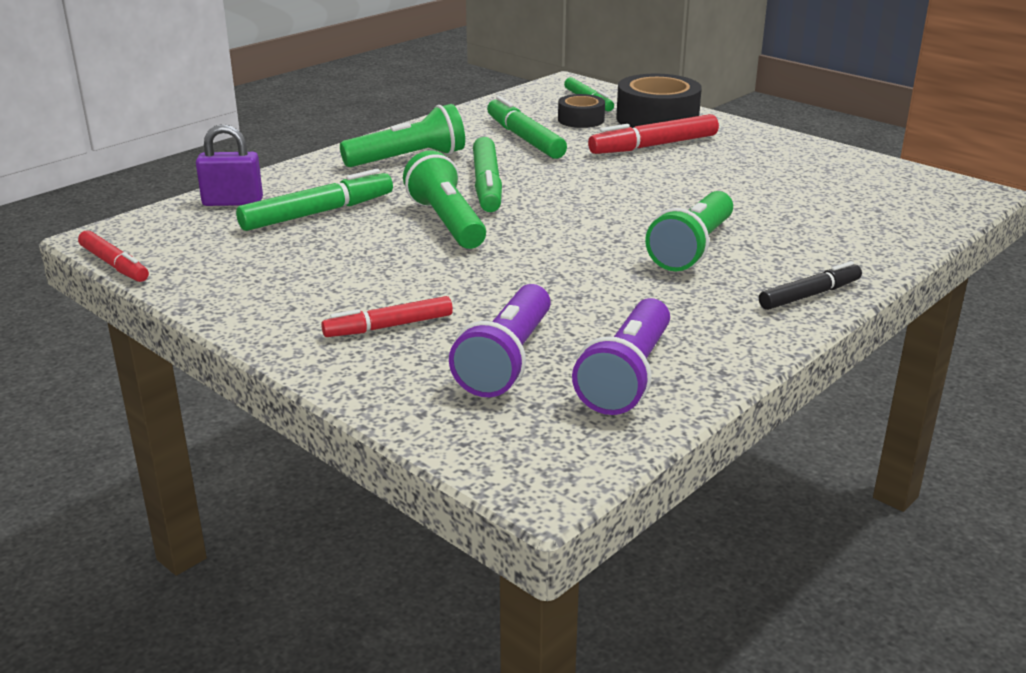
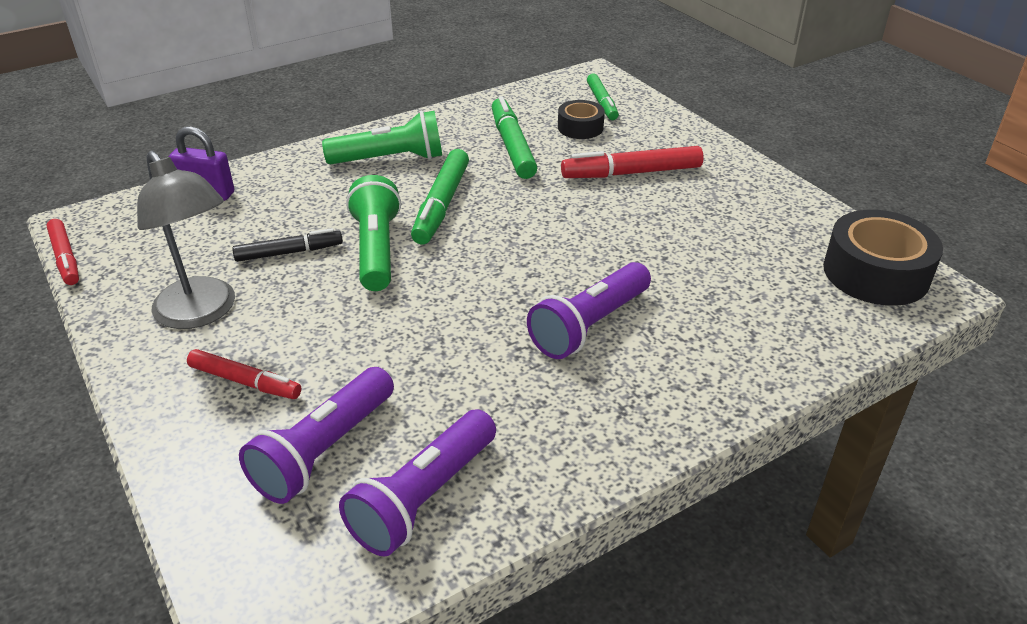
camera: 15 degrees right, 10 degrees up
green marker [236,169,393,231] -> none
red marker [321,296,453,337] -> red marker turned 150 degrees counterclockwise [187,349,301,399]
black tape [616,74,702,128] -> black tape moved to [823,210,943,306]
green flashlight [645,191,733,271] -> purple flashlight [527,262,651,359]
black marker [759,261,862,310] -> black marker moved to [232,228,343,262]
none -> grey lamp [137,151,235,329]

